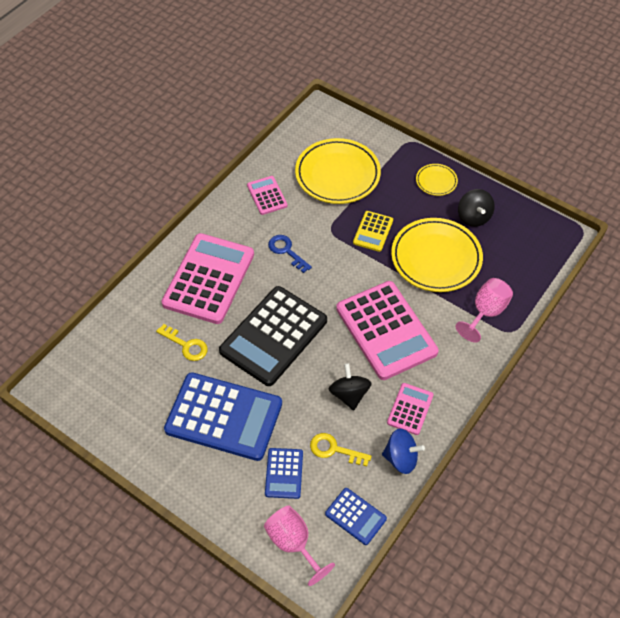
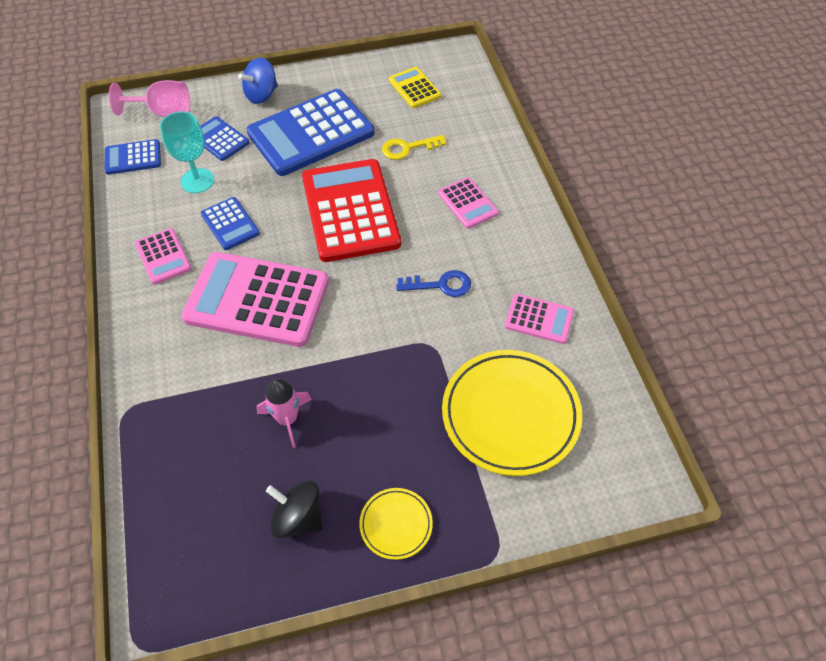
camera: 130 degrees right, 0 degrees up
pink calculator [161,233,254,324] -> pink calculator [438,177,499,229], size x0.48
black calculator [219,286,327,386] -> red calculator [302,159,401,262]
yellow key [310,433,372,467] -> turquoise goblet [160,111,214,193]
black spinning top [329,363,372,411] -> blue calculator [201,197,260,250]
yellow calculator [353,211,393,252] -> yellow calculator moved to [389,67,441,108]
blue spinning top [382,428,425,474] -> blue spinning top moved to [238,57,278,104]
yellow plate [391,218,483,292] -> pink rocket [256,379,312,448]
pink goblet [455,278,513,343] -> none

